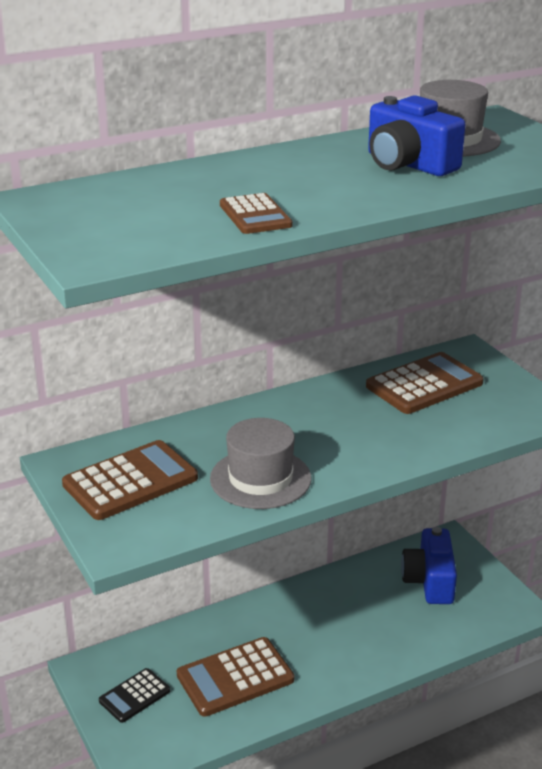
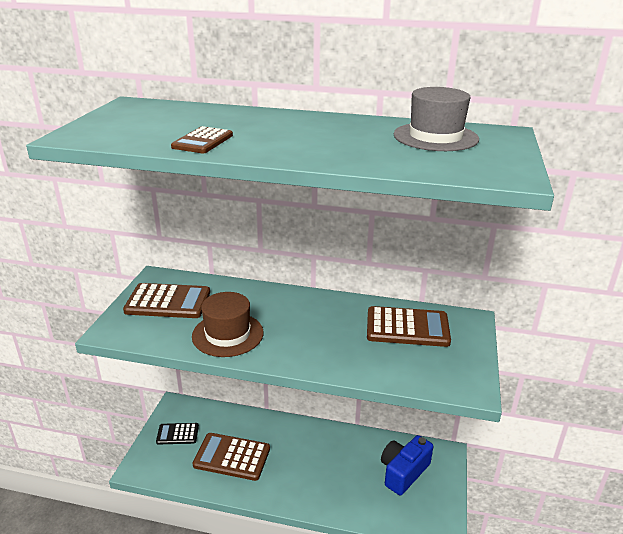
camera: 40 degrees right, 0 degrees up
grey hat [210,418,311,509] -> brown hat [192,292,264,357]
blue camera [368,95,465,176] -> none

